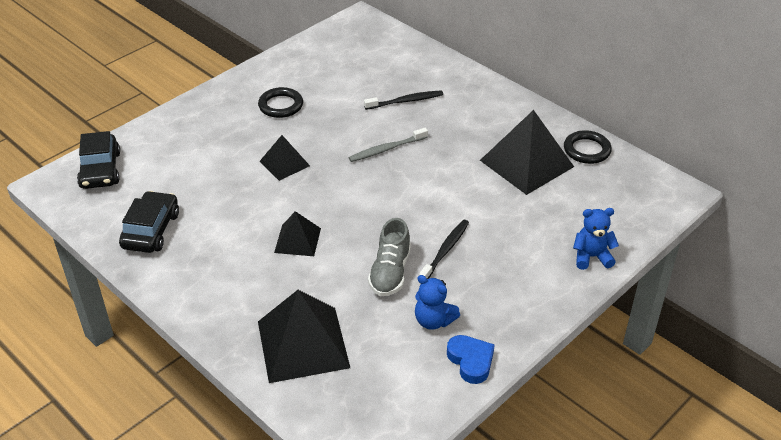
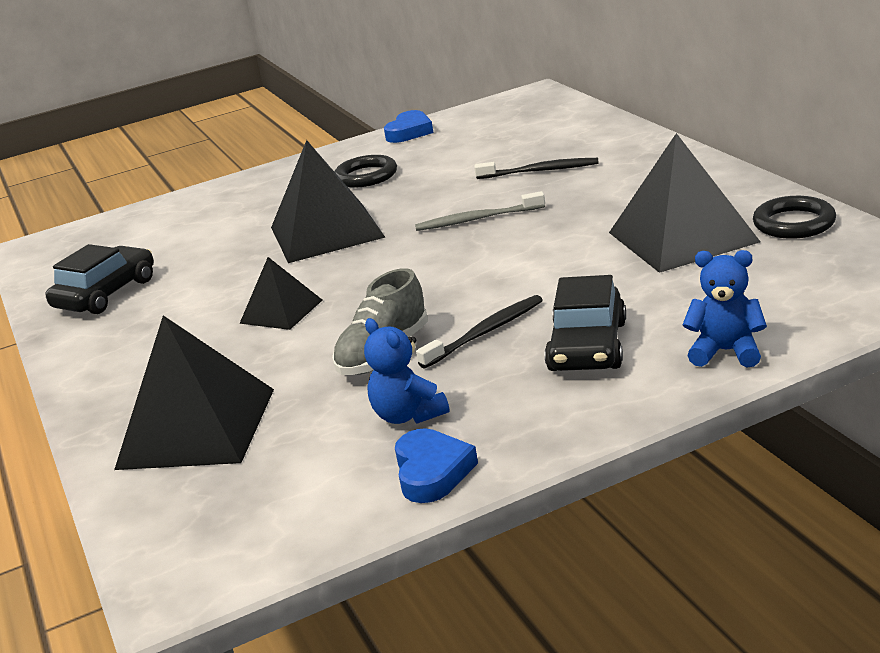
camera: 25 degrees right, 15 degrees down
black car [77,131,120,189] -> black car moved to [545,275,626,371]
black pyramid [259,135,310,181] -> black pyramid [271,140,385,263], size x1.81
none -> blue heart [384,110,434,143]

